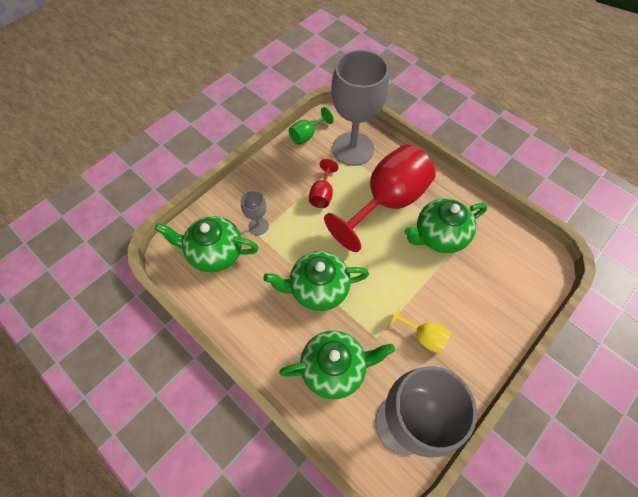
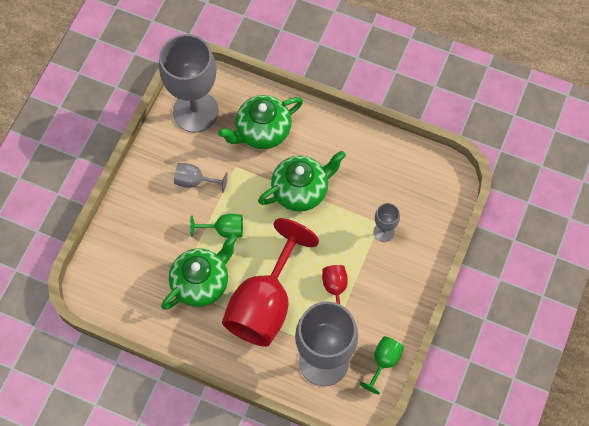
camera: 160 degrees right, 5 degrees up
green teapot [155,216,259,273] -> none
yellow goblet [389,306,451,354] -> grey goblet [174,163,227,193]
none -> green goblet [190,214,243,238]

